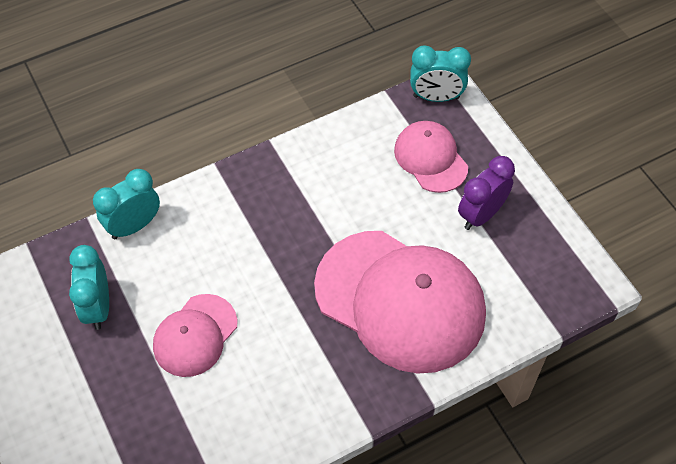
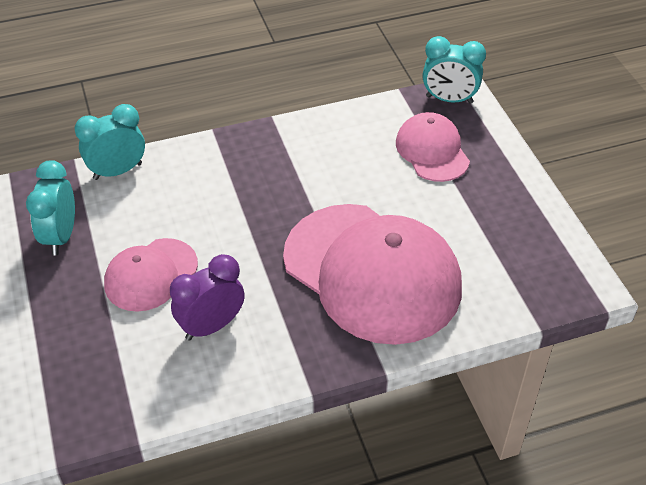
camera: 10 degrees right, 10 degrees down
purple clock [458,156,515,230] -> purple clock moved to [170,254,245,341]

